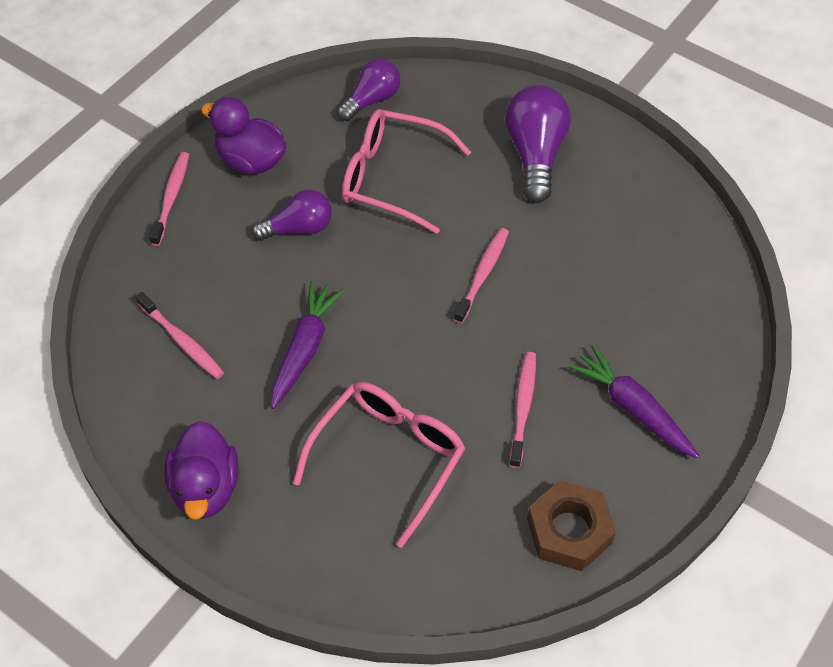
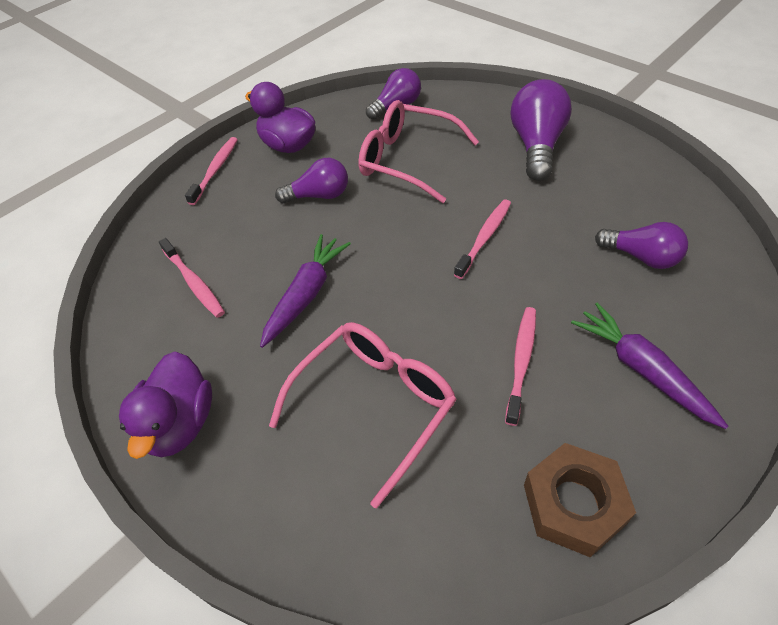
camera: 10 degrees right, 5 degrees down
none -> purple light bulb [595,222,688,269]

